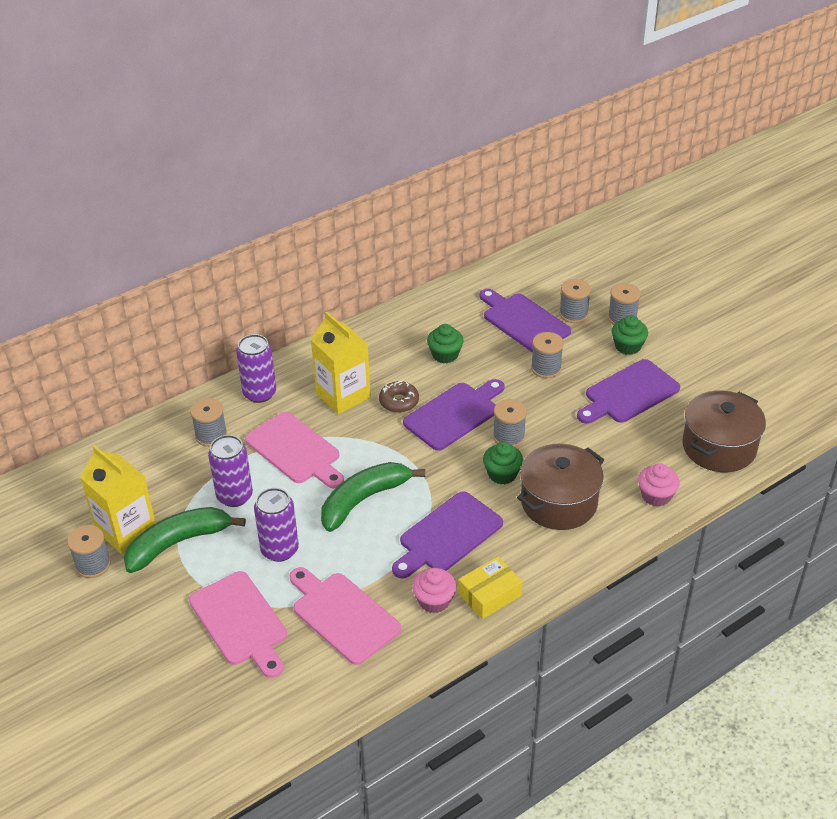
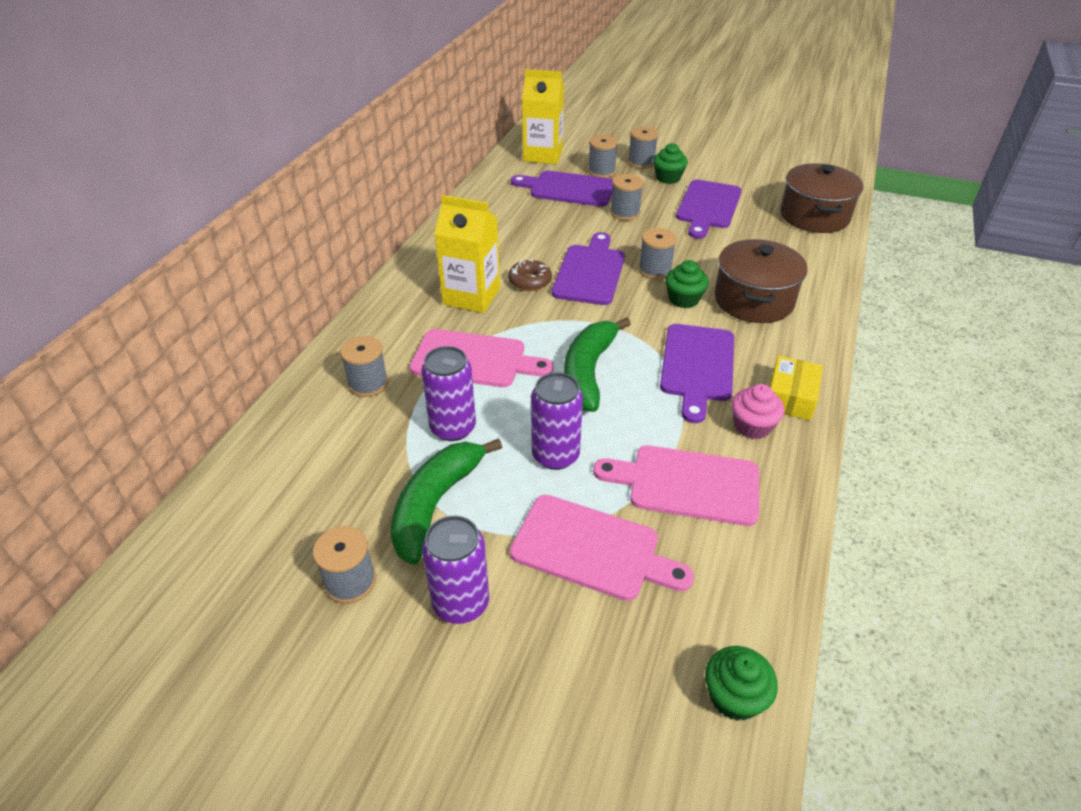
camera: 35 degrees left, 0 degrees up
yellow carton [80,445,156,554] -> yellow carton moved to [522,69,564,164]
purple can [236,334,276,403] -> purple can moved to [422,516,489,624]
green cupcake [427,324,464,363] -> green cupcake moved to [705,646,778,721]
pink cupcake [638,463,680,507] -> none

